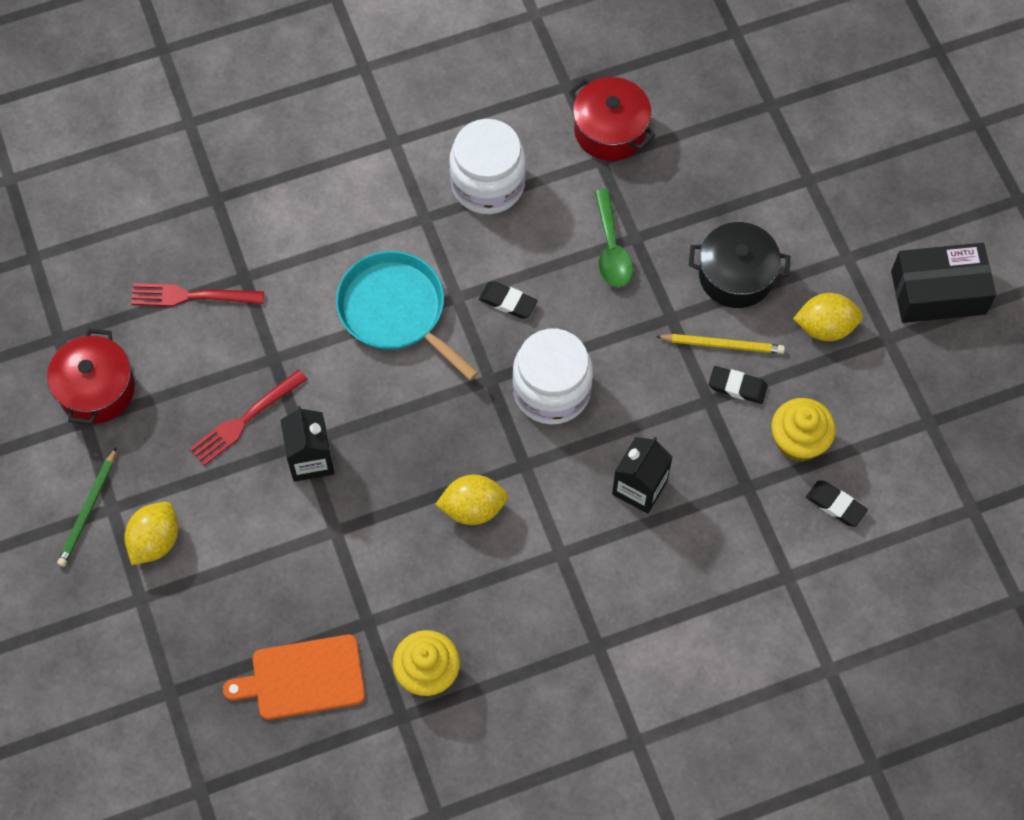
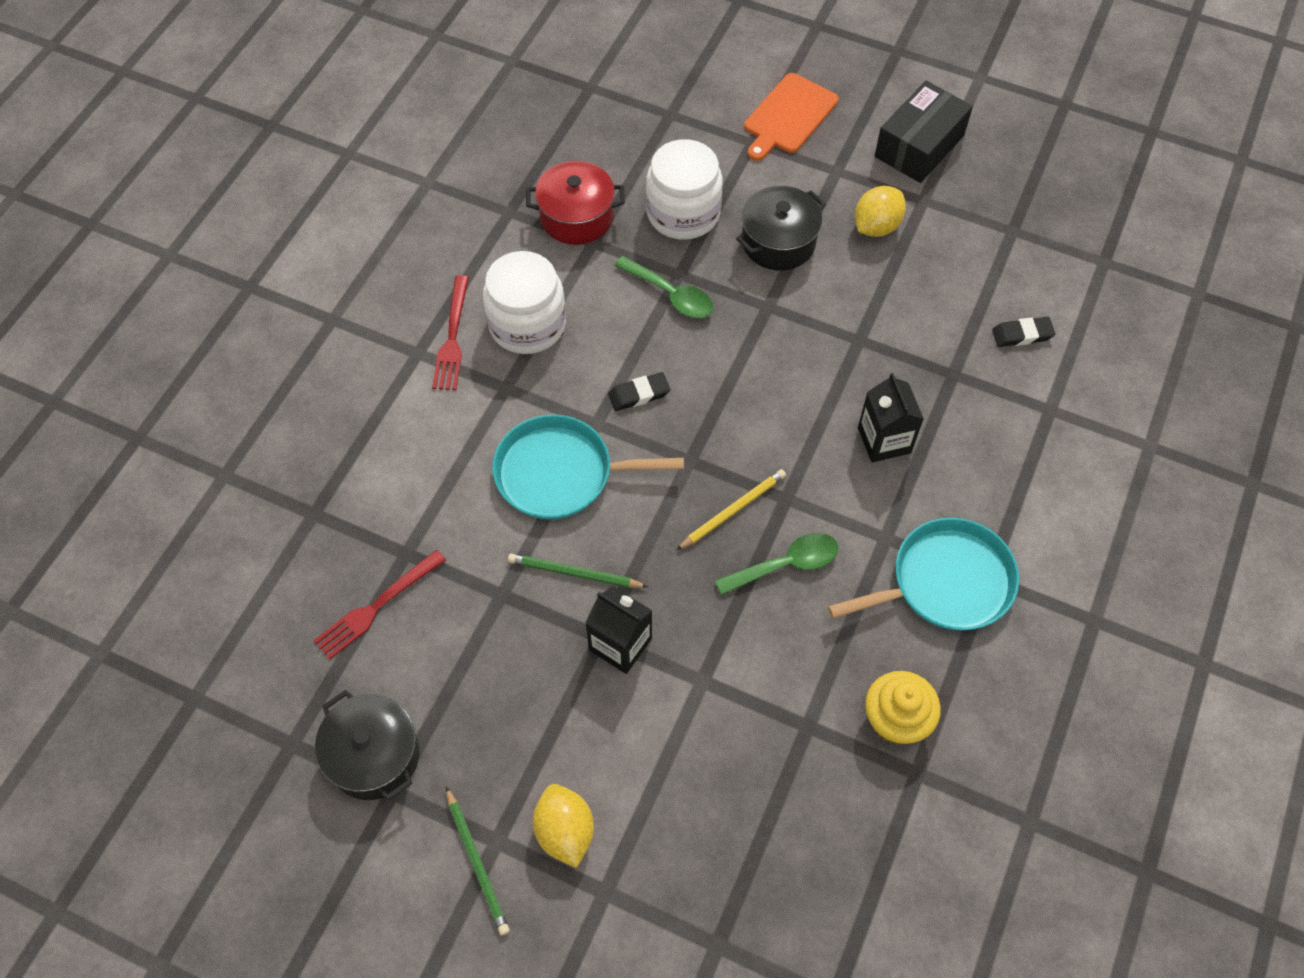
camera: 45 degrees left, 5 degrees down
red pot [47,329,135,425] -> black pot [315,690,419,800]
red fork [189,369,307,466] -> red fork moved to [432,275,469,390]
orange cutting board [223,634,365,720] -> orange cutting board moved to [744,73,839,161]
yellow lemon [435,475,508,525] -> green spoon [715,533,839,596]
white jar [512,329,593,425] -> white jar moved to [646,139,723,240]
yellow pencil [656,334,785,354] -> yellow pencil moved to [677,469,786,550]
black eraser [709,366,768,404] -> none
yellow cupcake [771,398,836,462] -> none
none -> green pencil [508,554,648,588]
none -> turquoise pan [828,517,1019,631]

